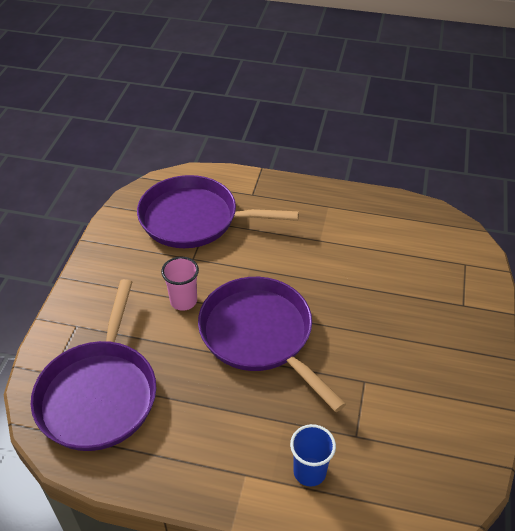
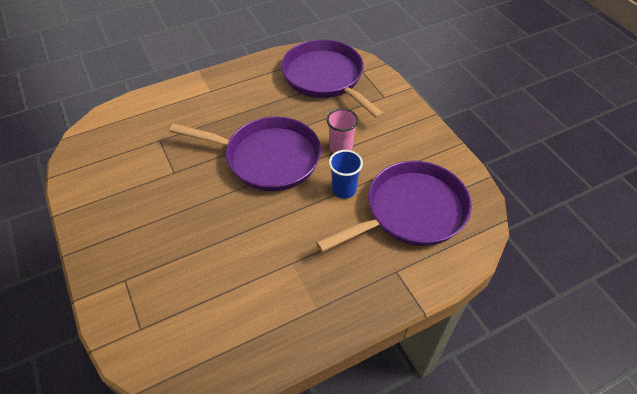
camera: 140 degrees right, 5 degrees up
blue cup [290,424,336,487] -> blue cup moved to [329,150,363,199]

